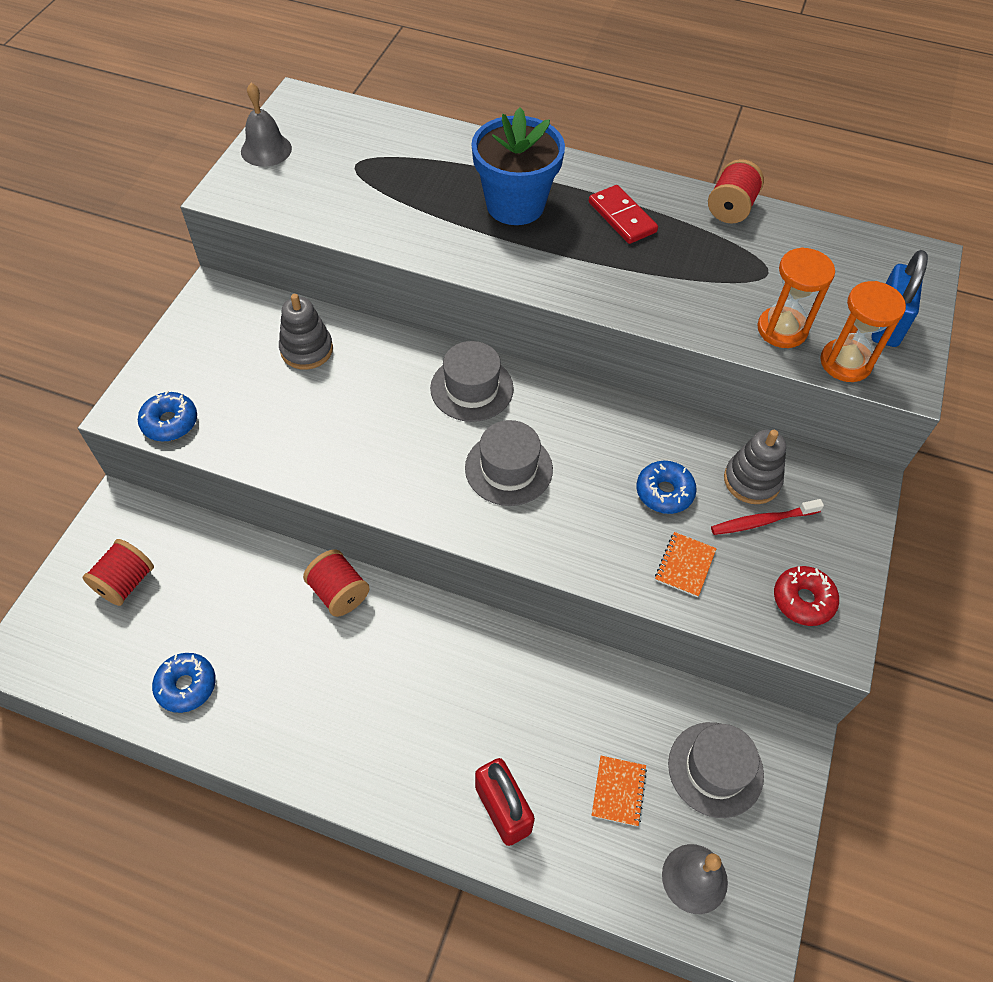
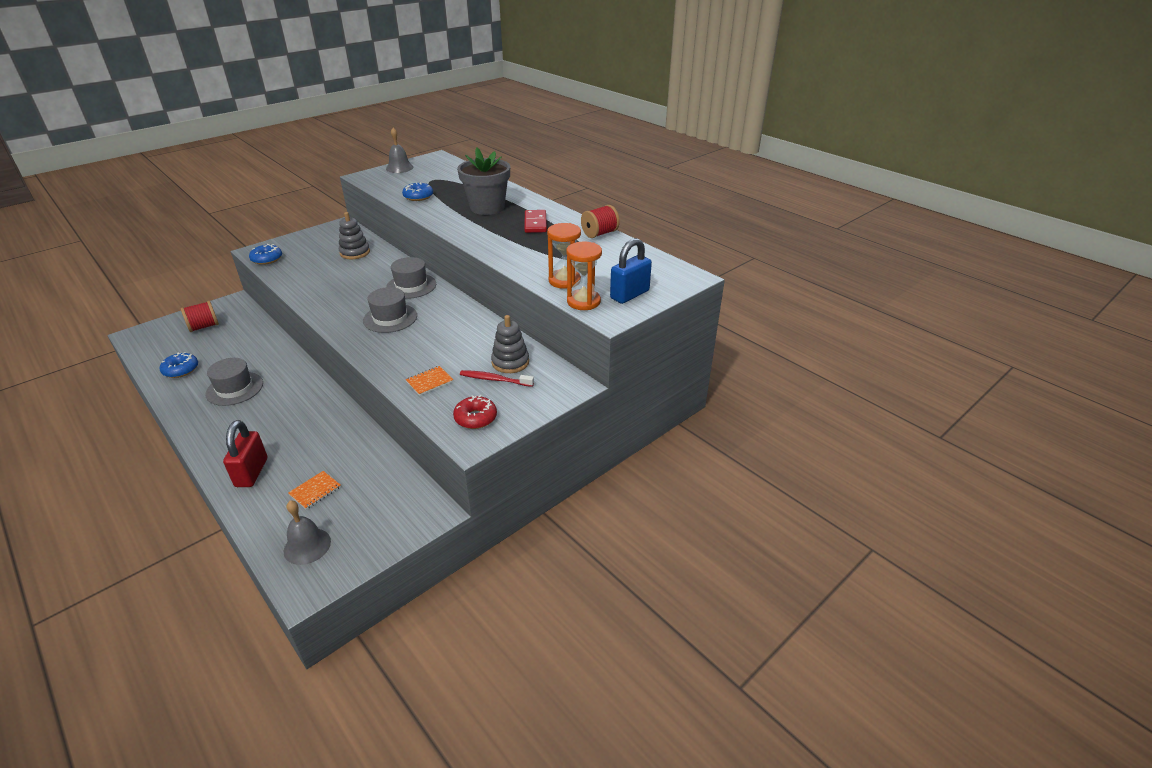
camera: 30 degrees right, 20 degrees down
red spool [303,549,370,617] -> none
blue flower pot [471,108,565,225] -> grey flower pot [457,147,510,215]
blue donut [637,461,697,514] -> blue donut moved to [402,182,433,201]
grey hat [668,722,764,818] -> grey hat moved to [205,358,263,406]

